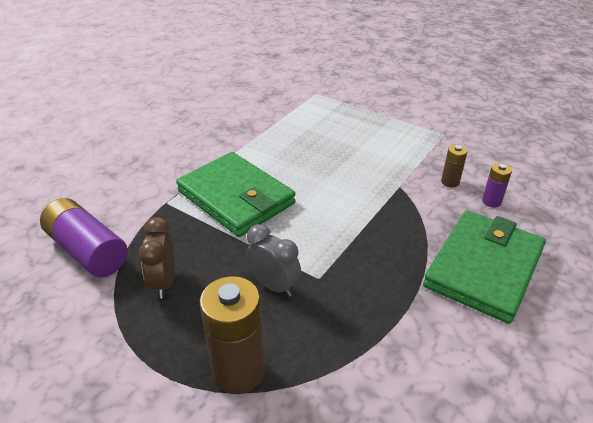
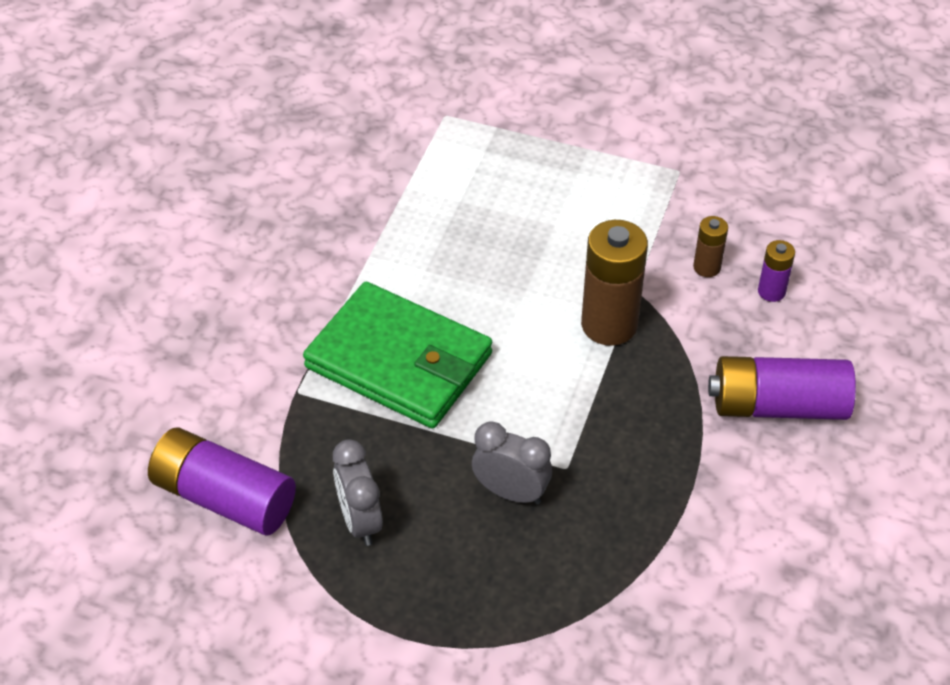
camera: 15 degrees left, 10 degrees up
brown clock [139,217,175,299] -> grey clock [333,439,383,546]
brown battery [200,276,265,394] -> brown battery moved to [581,220,648,346]
green wallet [423,210,546,324] -> purple battery [708,356,856,420]

